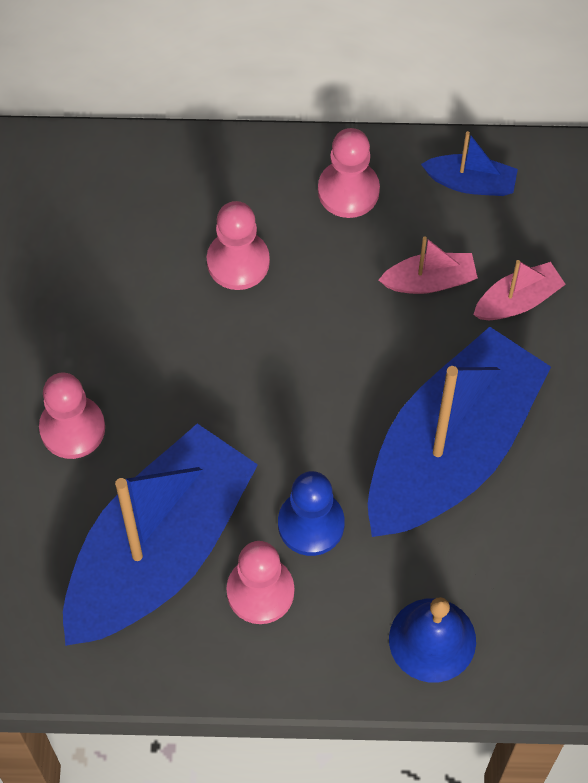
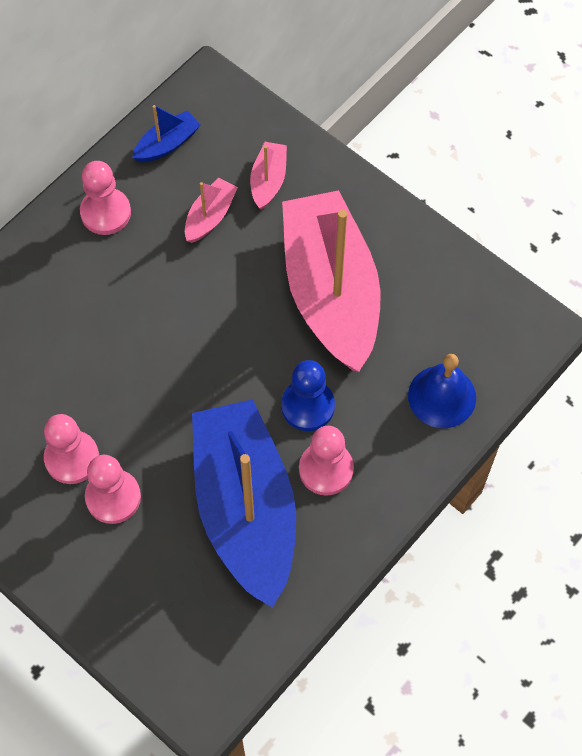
camera: 50 degrees left, 0 degrees up
pink pawn [207,201,270,290] -> pink pawn moved to [44,414,99,484]
blue boat [368,327,551,537] -> pink boat [282,190,381,372]

